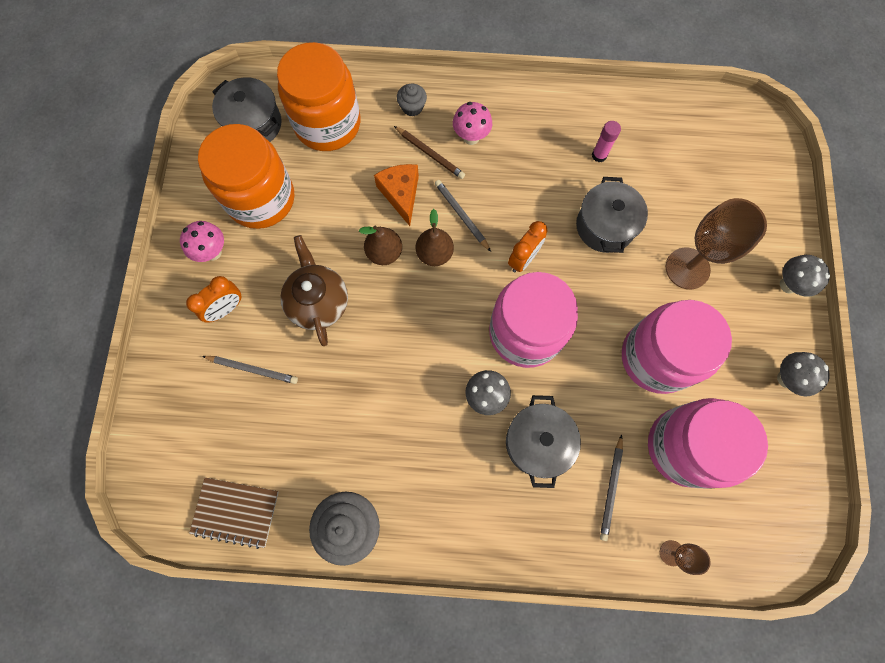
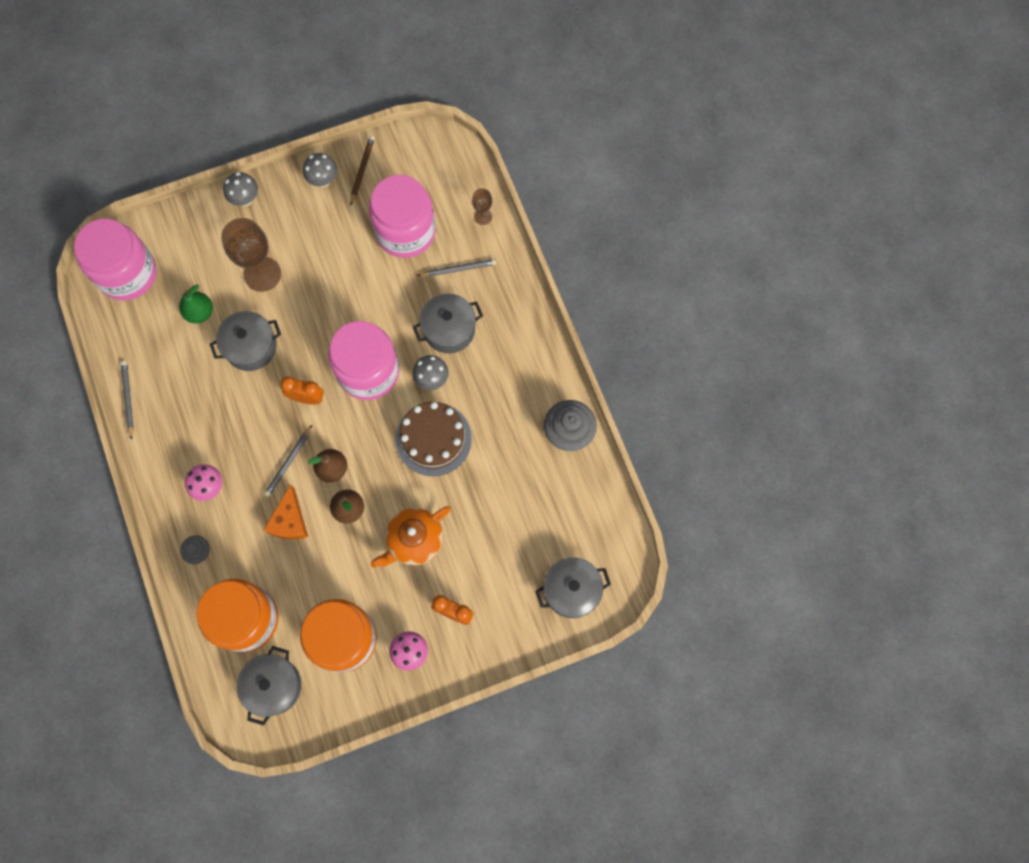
camera: 115 degrees left, 0 degrees up
brown notebook [189,478,278,549] -> none
grey pencil [202,356,298,384] -> grey pencil moved to [121,361,134,440]
brown teapot [280,235,348,346] -> orange teapot [370,506,450,568]
orange cheese [374,164,419,226] -> orange cheese turned 45 degrees counterclockwise [263,484,308,539]
brown pencil [394,126,465,179] -> brown pencil moved to [350,135,375,206]
pink glue stick [592,121,621,162] -> none
pink jar [622,300,732,394] -> pink jar moved to [74,219,157,301]
none -> green pear [179,285,213,323]
none -> brown cake [395,402,472,476]
none -> grey pot [535,557,611,618]

